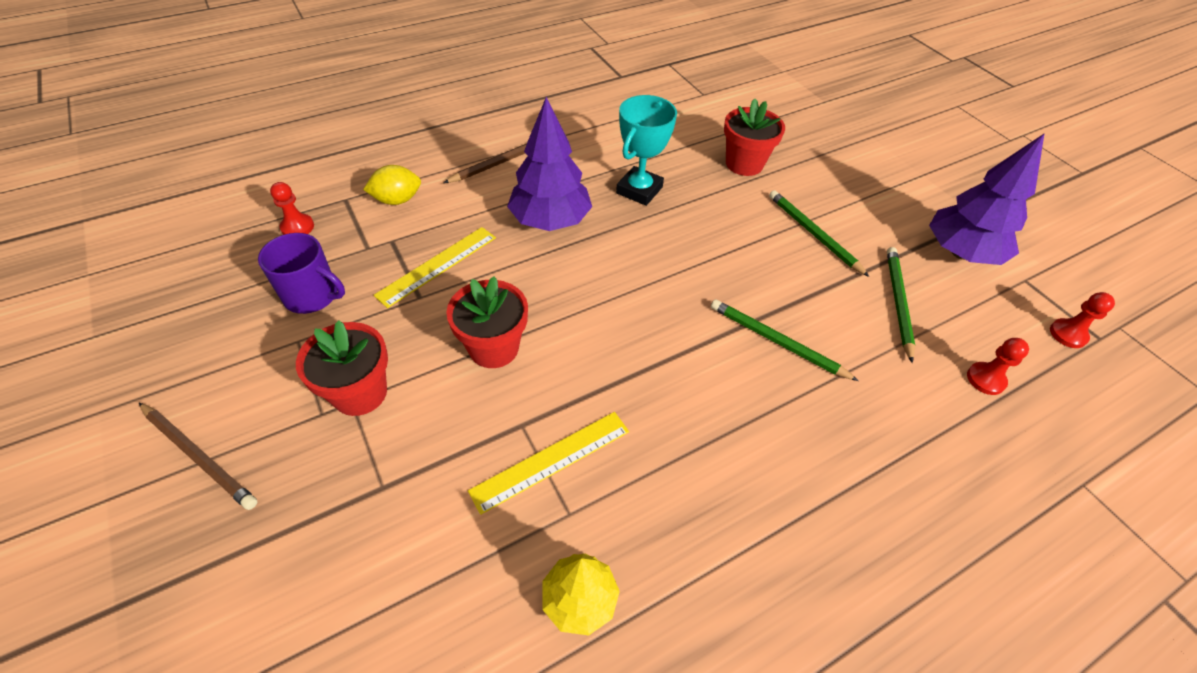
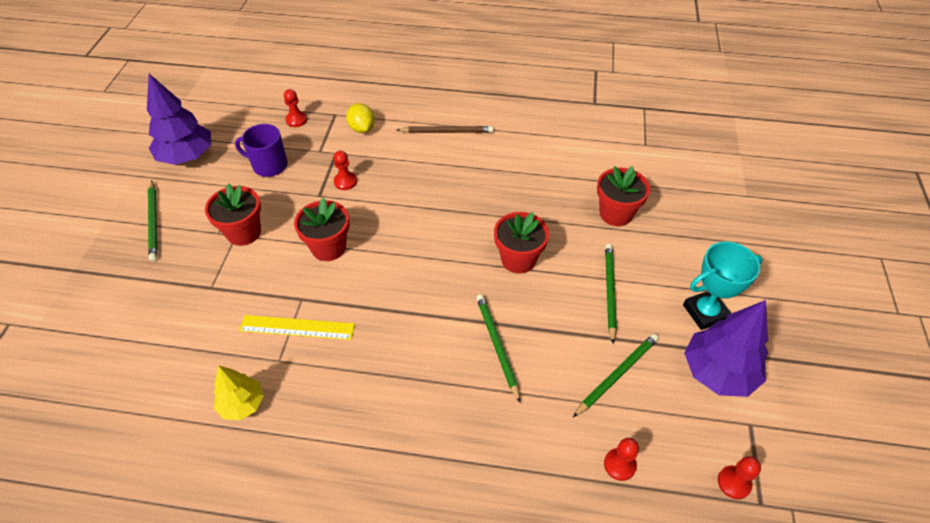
camera: 40 degrees right, 0 degrees up
brown pencil [139,403,258,510] -> green pencil [148,180,157,261]
purple mug [258,233,345,314] -> purple mug turned 135 degrees clockwise [235,124,288,177]
yellow lemon [363,165,421,205] -> yellow lemon turned 45 degrees clockwise [346,103,375,133]
yellow ruler [374,227,496,308] -> red pawn [334,151,357,190]
purple tree [507,97,592,231] -> purple tree moved to [147,74,211,165]
turquoise trophy [616,95,677,206] -> turquoise trophy moved to [683,242,763,330]
none -> red flower pot [494,212,549,274]

